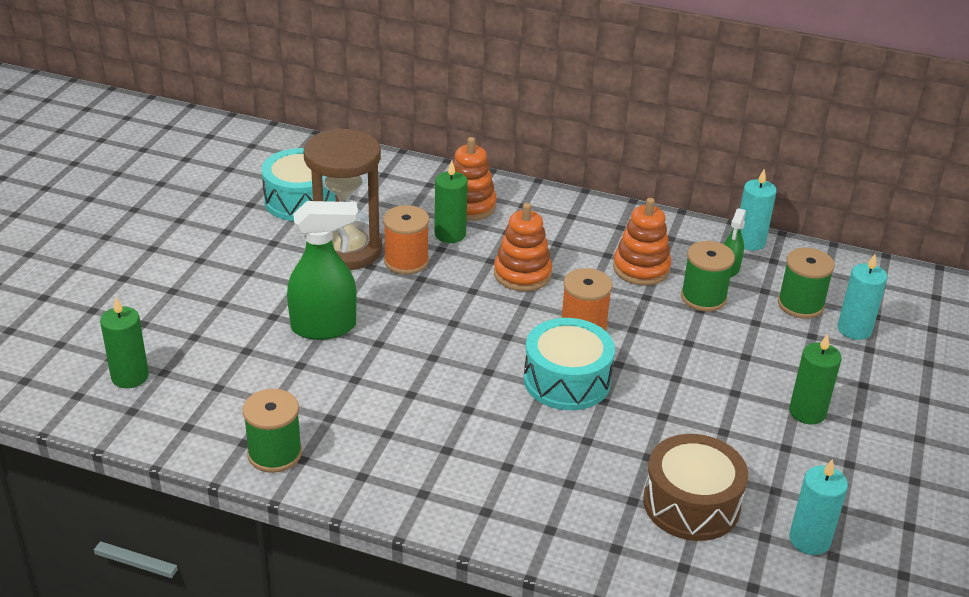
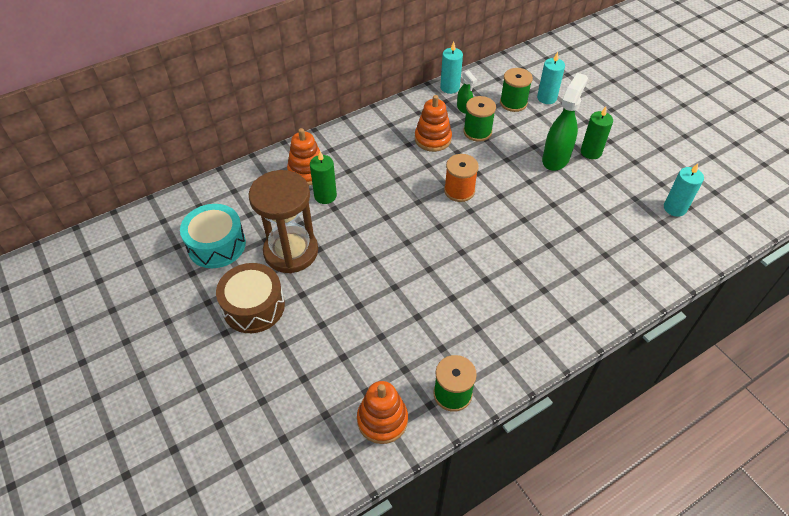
camera: 50 degrees left, 15 degrees up
green candle [100,297,149,388] -> none
green spray bottle [287,201,358,340] -> green spray bottle moved to [542,73,588,171]
orange spool [383,205,429,274] -> none
orange stacking toy [494,203,552,291] -> orange stacking toy moved to [357,381,408,444]
turquoise drum [524,318,615,410] -> none
brown drum [643,434,748,541] -> brown drum moved to [216,263,285,333]

